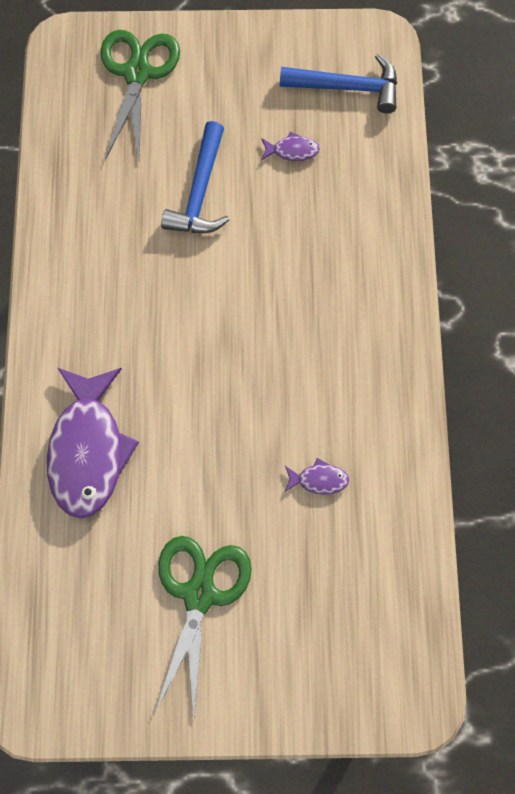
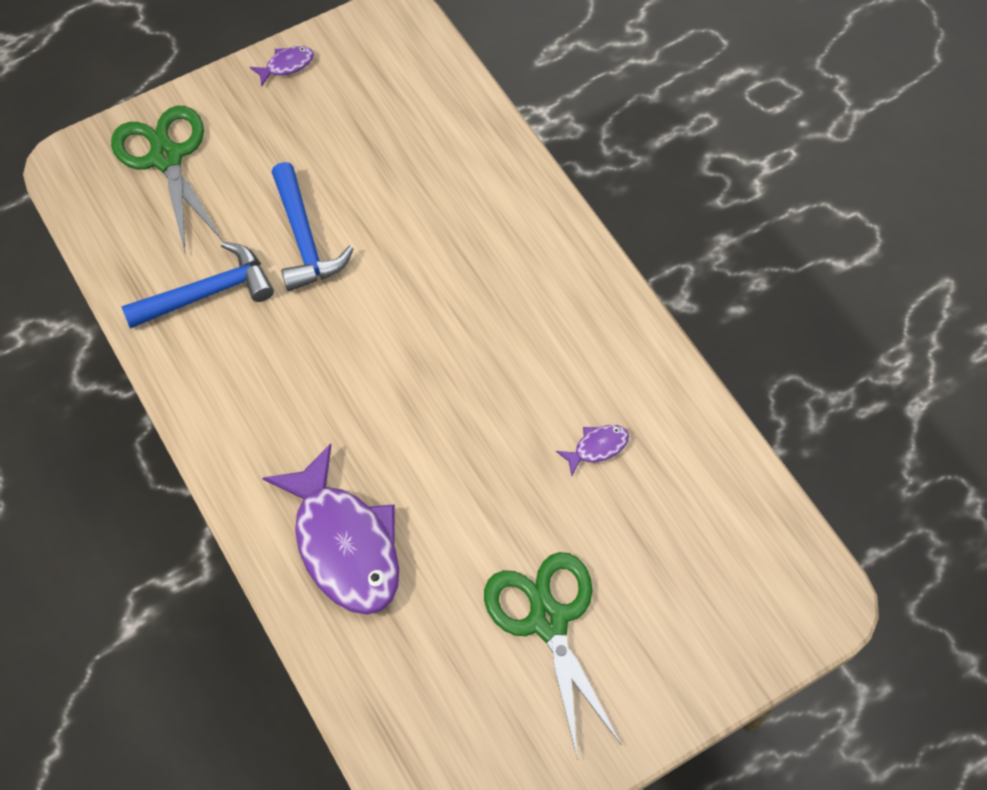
camera: 30 degrees left, 10 degrees down
purple fish [261,131,320,161] -> purple fish moved to [250,46,314,87]
blue hammer [280,54,397,113] -> blue hammer moved to [121,241,274,329]

